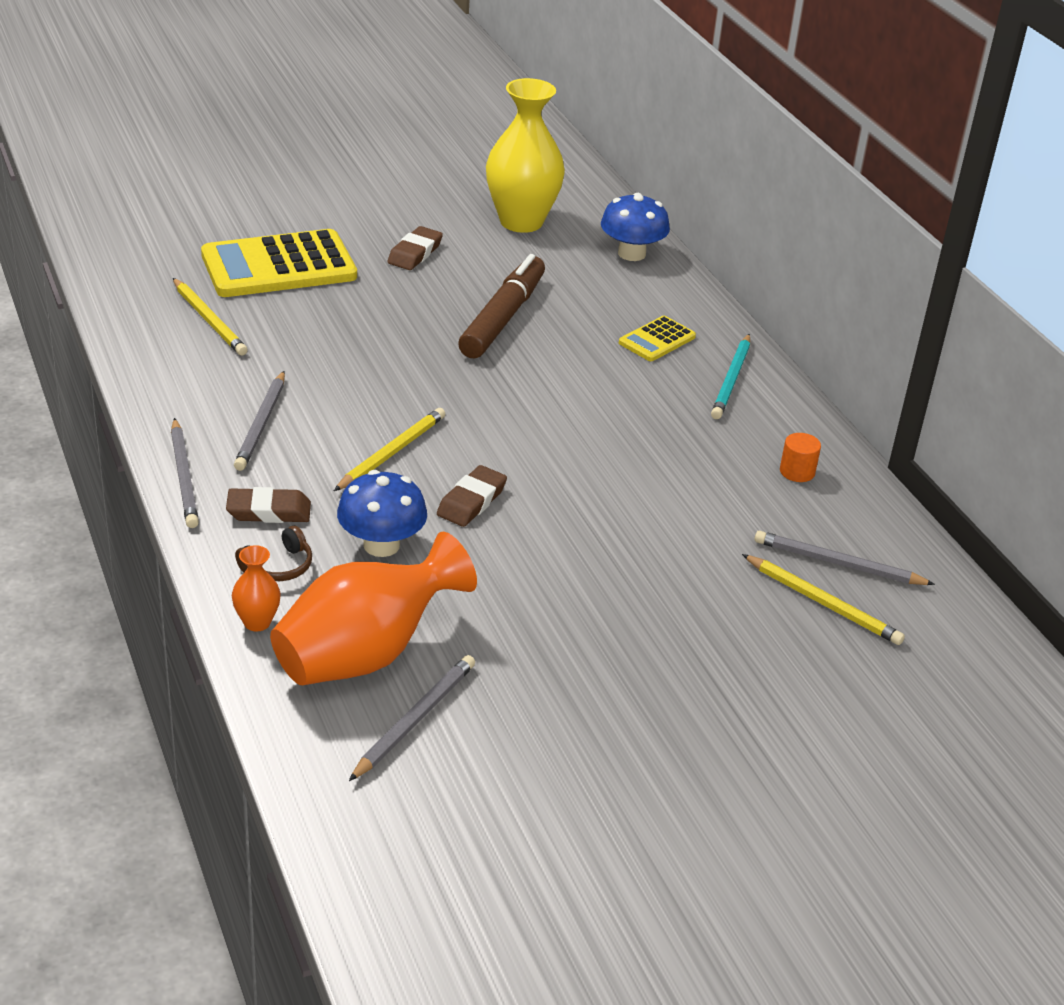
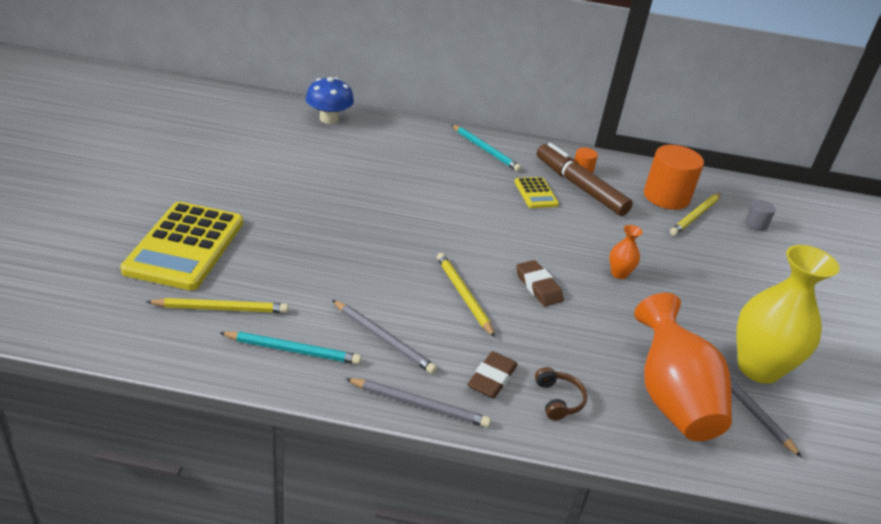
camera: 60 degrees left, 0 degrees up
orange vase [232,545,281,632] -> orange vase moved to [609,225,643,279]
blue mushroom [337,470,427,557] -> none
brown eraser [387,226,443,270] -> none
brown marker [458,254,545,359] -> brown marker moved to [537,143,633,216]
yellow vase [486,78,565,233] -> yellow vase moved to [737,245,840,384]
yellow calculator [619,316,696,361] -> yellow calculator moved to [515,177,559,208]
yellow pencil [742,554,905,645] -> yellow pencil turned 150 degrees clockwise [670,193,721,236]
grey pencil [754,531,935,585] -> orange cylinder [644,145,704,210]
none -> turquoise pencil [220,332,361,364]
none -> grey cylinder [745,200,776,231]

